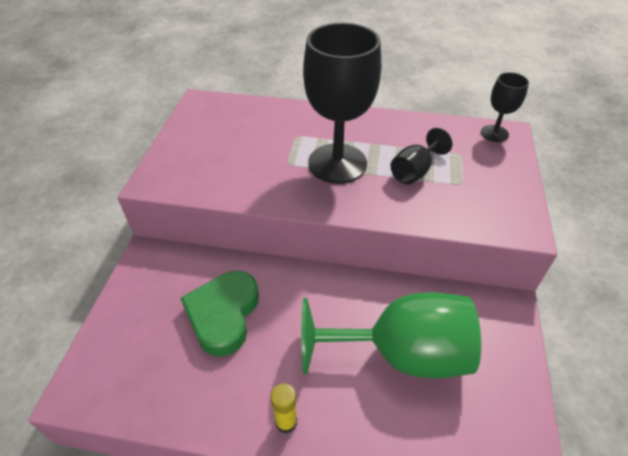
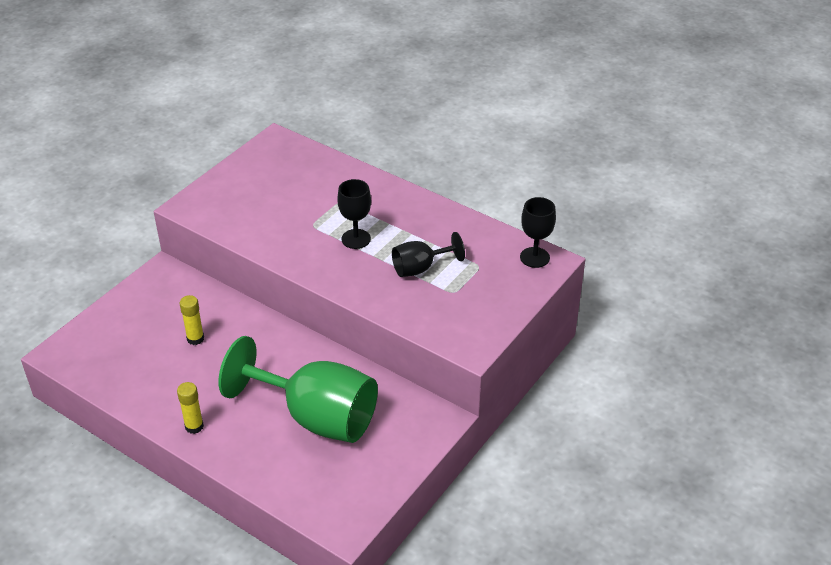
camera: 25 degrees right, 5 degrees down
green heart [181,271,259,356] -> yellow glue stick [180,295,204,345]
black goblet [303,23,381,184] -> black goblet [337,179,371,249], size x0.49

